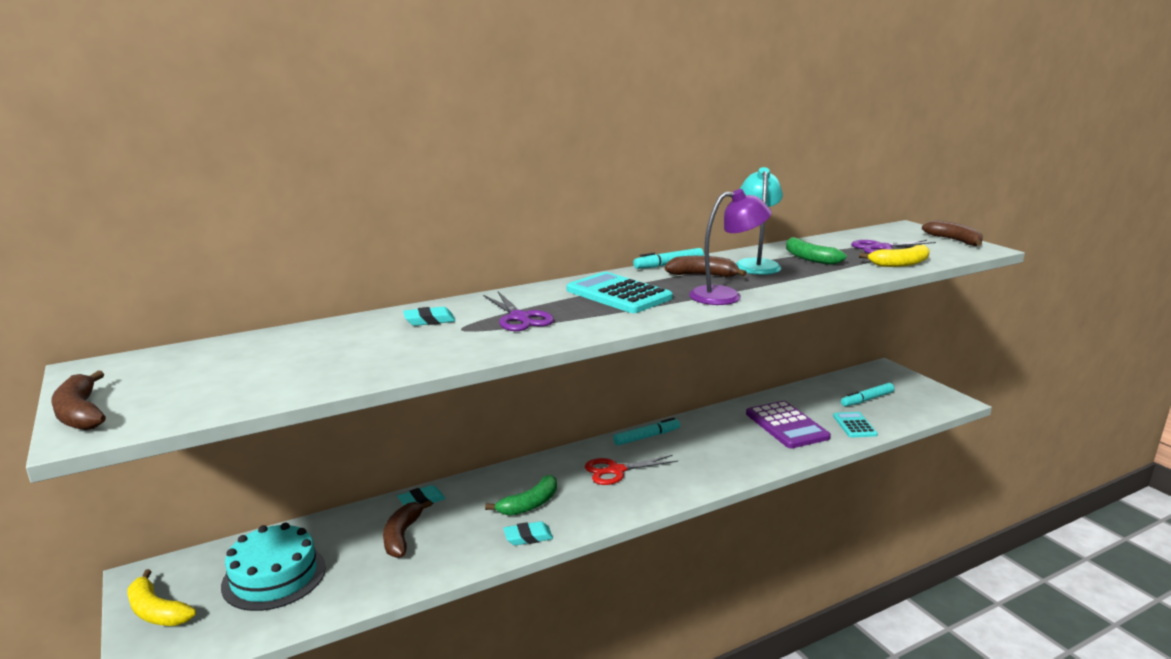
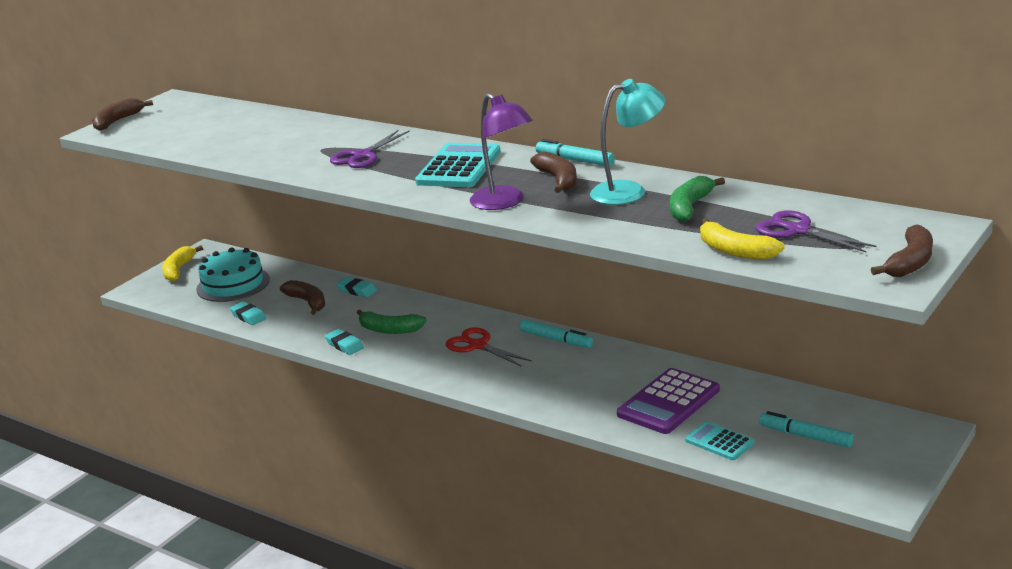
camera: 65 degrees right, 5 degrees up
brown banana [383,500,432,558] -> brown banana turned 75 degrees clockwise [280,280,325,315]
turquoise eraser [403,307,455,326] -> turquoise eraser moved to [230,301,266,325]
turquoise calculator [833,412,878,437] -> turquoise calculator turned 105 degrees counterclockwise [685,421,754,460]

